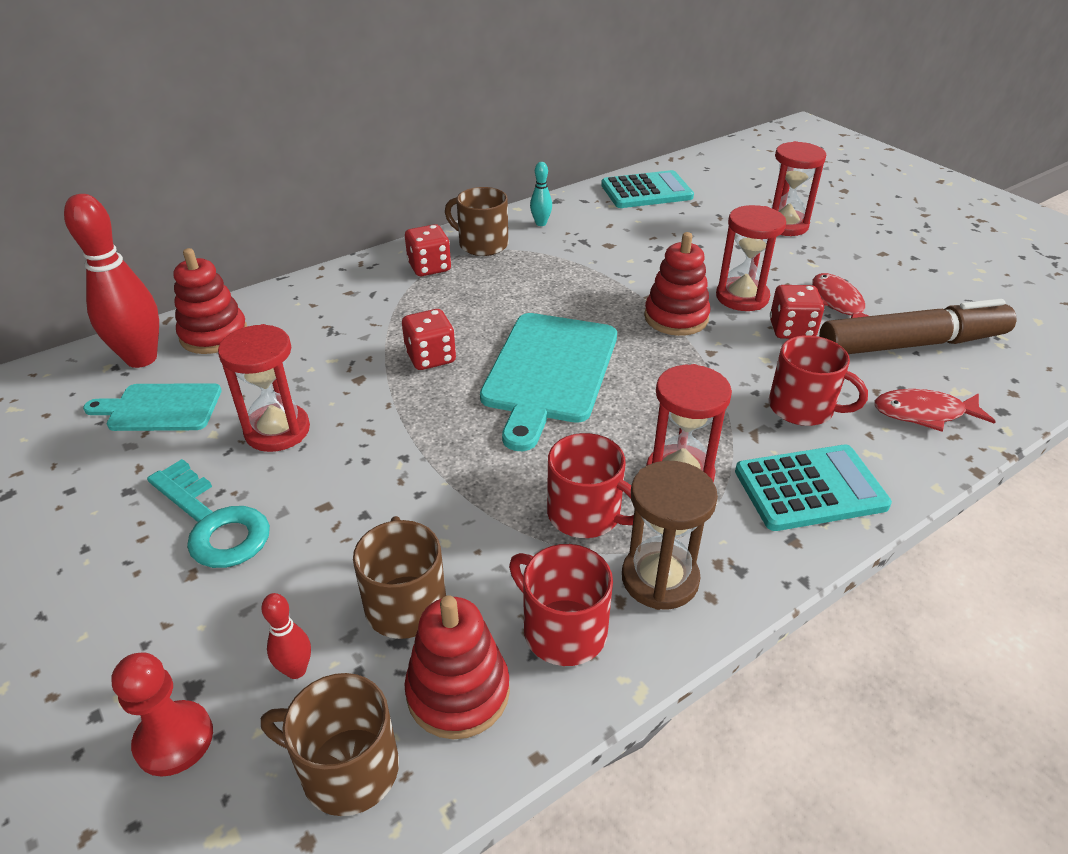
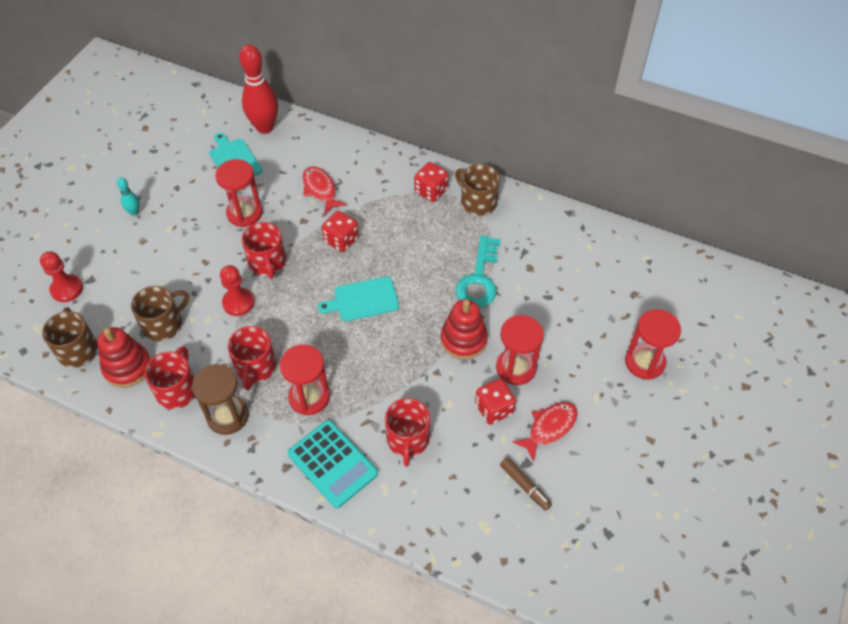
camera: 60 degrees right, 15 degrees up
turquoise key [147,459,270,568] -> turquoise key moved to [456,236,501,308]
red stacking toy [173,248,247,354] -> none
red bowling pin [261,593,311,679] -> none
brown mug [445,187,508,256] -> brown mug turned 45 degrees counterclockwise [455,164,500,216]
turquoise cutting board [480,313,617,451] -> turquoise cutting board [318,276,399,321], size x0.59
turquoise bowling pin [530,162,552,226] -> turquoise bowling pin moved to [117,177,139,216]
turquoise calculator [601,170,694,208] -> none
brown marker [819,299,1016,354] -> brown marker [500,458,552,511], size x0.43
red fish [874,389,996,432] -> red fish moved to [303,166,346,214]
none -> red pawn [220,265,254,316]
none -> red mug [242,222,286,279]

